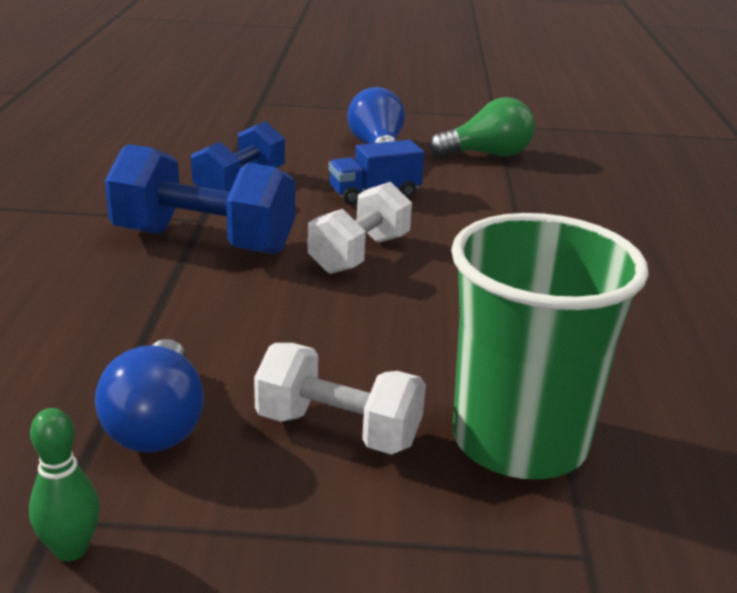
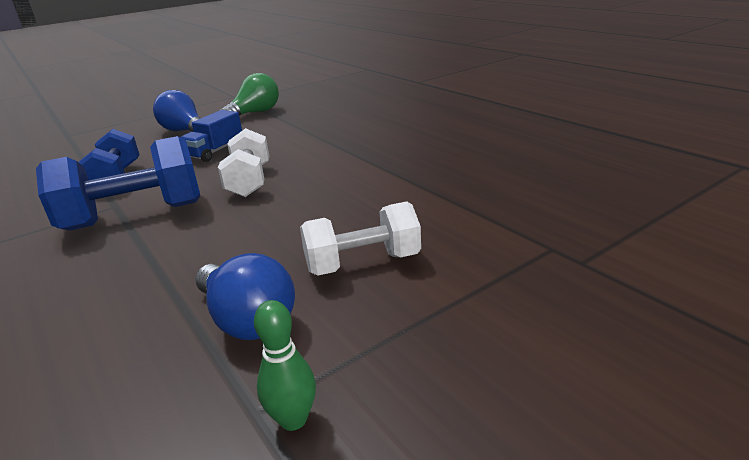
camera: 35 degrees left, 0 degrees up
green cup [451,213,649,479] -> none

